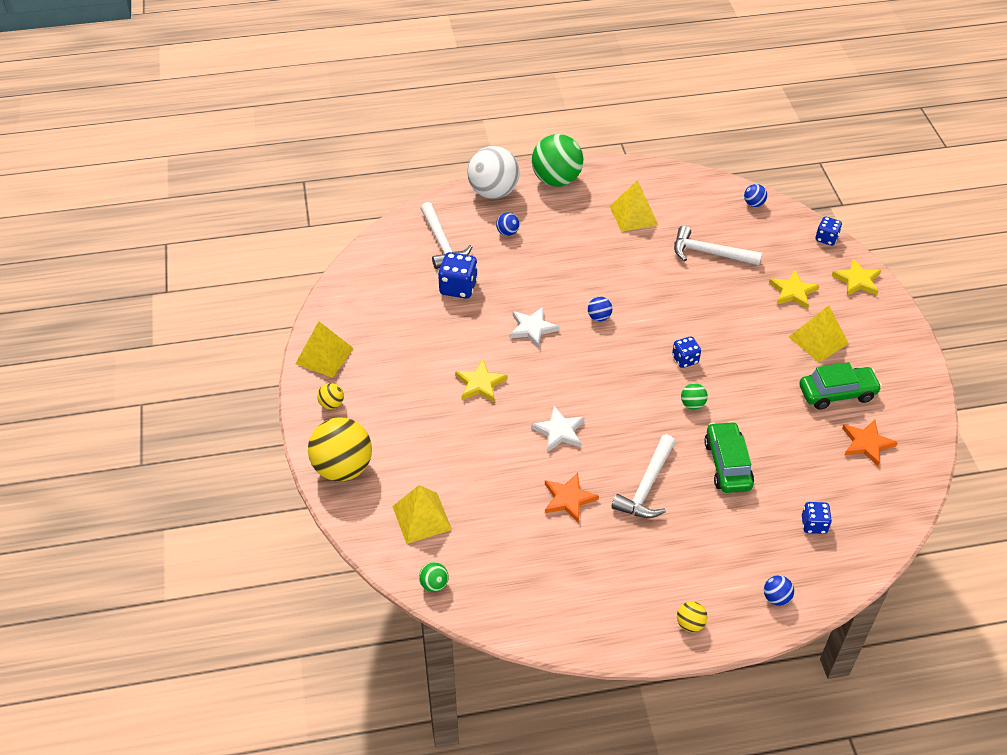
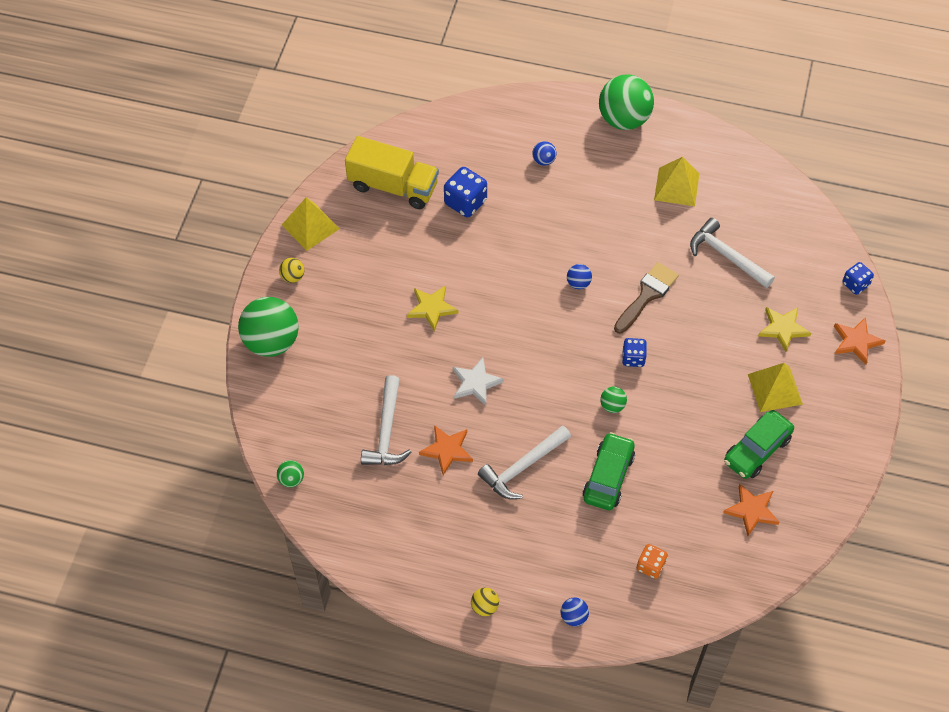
camera: 25 degrees right, 10 degrees up
yellow ball [308,417,372,481] -> green ball [238,297,299,357]
yellow pyramid [392,485,452,544] -> none
white hammer [420,202,472,269] -> white hammer moved to [361,375,412,465]
white ball [467,146,520,199] -> none
white star [509,307,559,348] -> none
blue ball [744,184,767,207] -> none
green car [799,362,882,410] -> green car turned 120 degrees clockwise [724,410,794,479]
blue dice [802,502,832,534] -> orange dice [637,544,668,579]
yellow star [832,259,881,296] -> orange star [834,317,885,365]
none -> yellow truck [345,136,439,209]
none -> brown brush [614,262,679,334]

